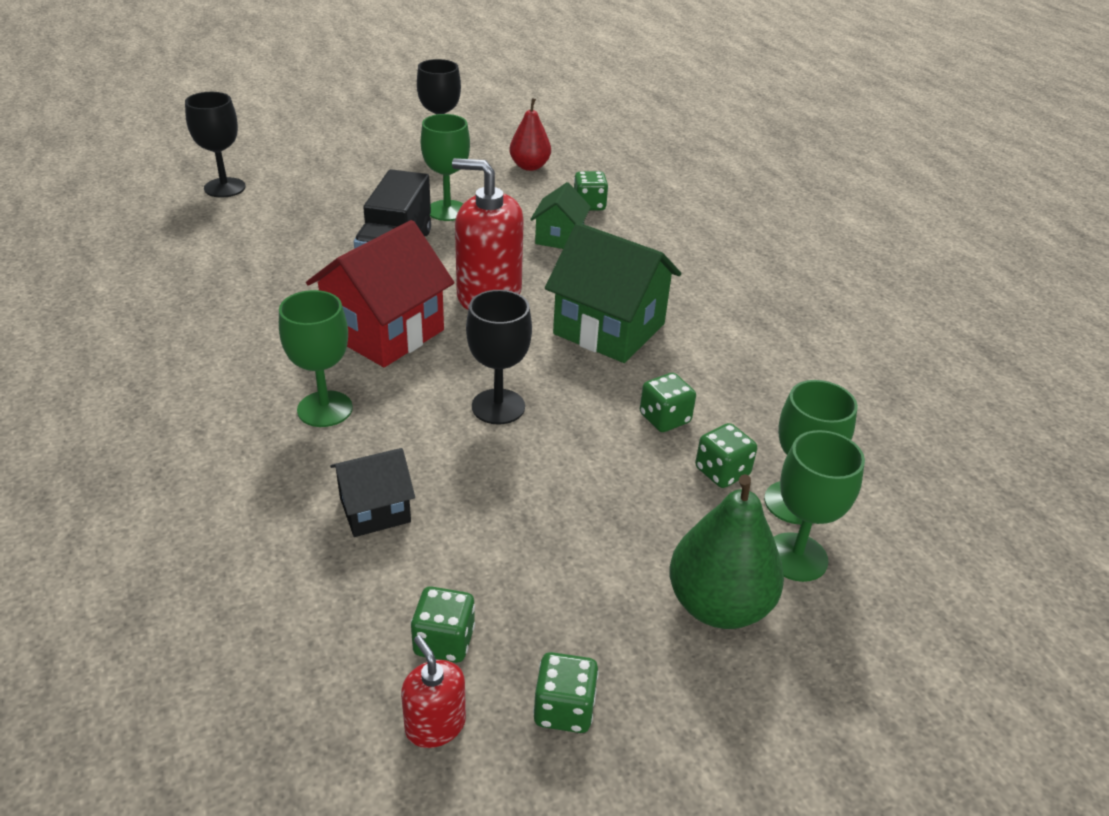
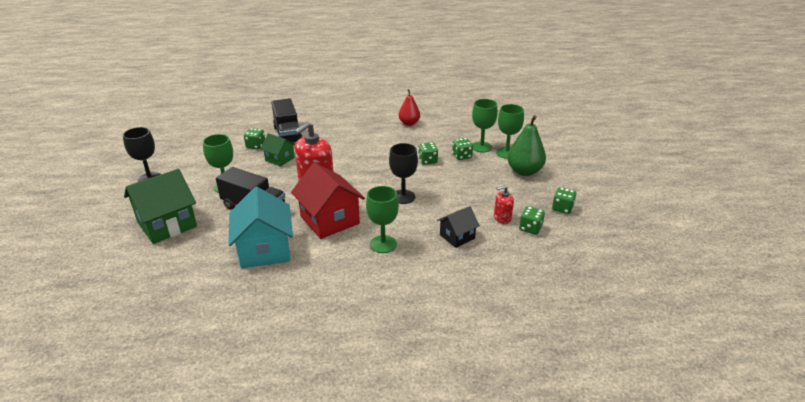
camera: 70 degrees left, 5 degrees down
black goblet [185,92,246,198] -> none
black house [330,448,415,537] -> black house turned 60 degrees clockwise [437,206,480,248]
red soap dispenser [401,635,466,748] -> red soap dispenser moved to [494,185,514,224]
red pear [510,98,551,171] -> red pear moved to [399,89,420,126]
green house [545,222,681,363] -> green house moved to [124,169,197,244]
none -> turquoise house [228,187,293,268]
none -> black truck [271,98,303,143]

